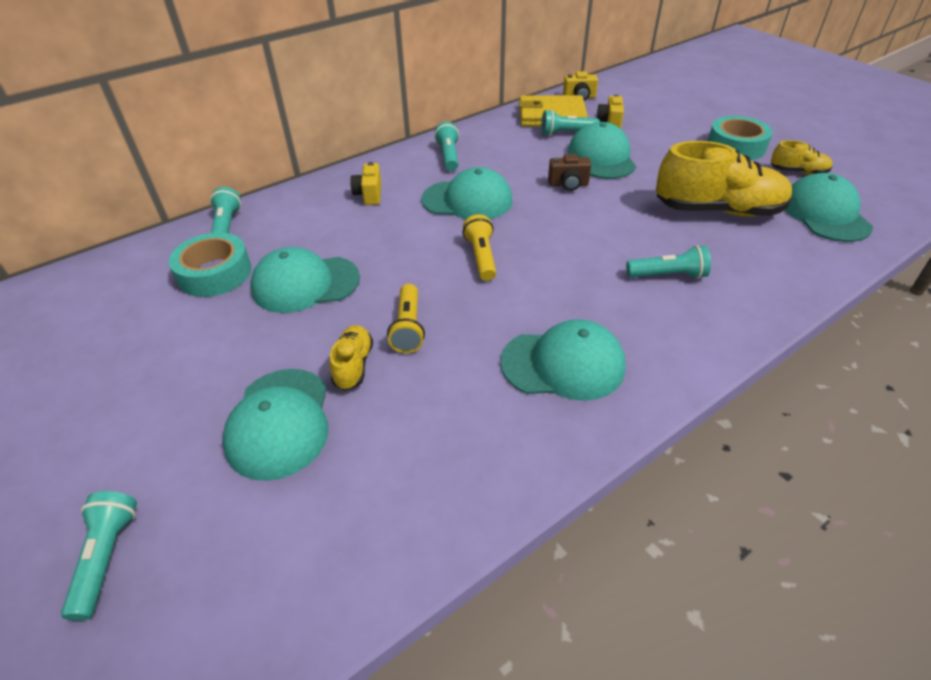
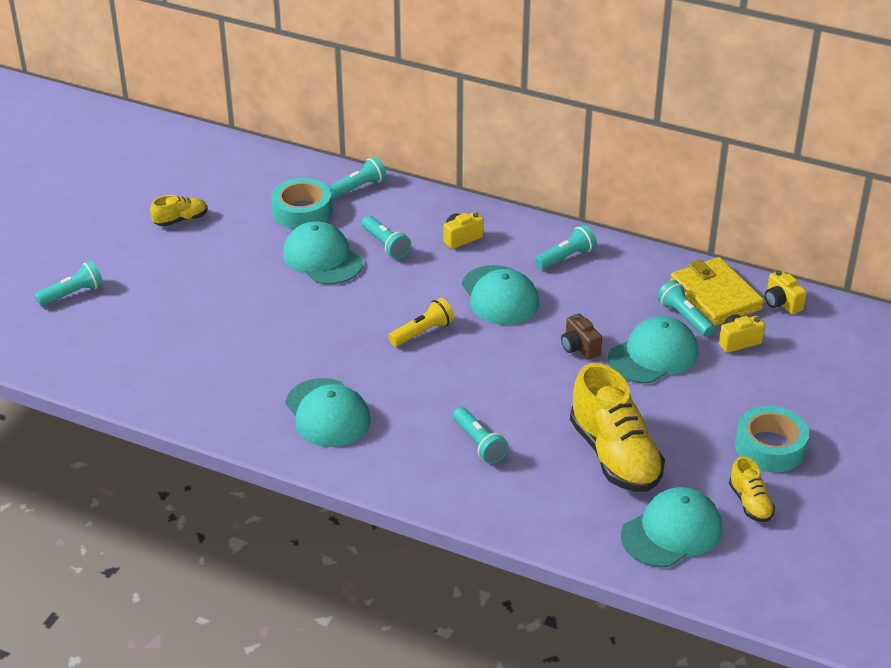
camera: 60 degrees right, 5 degrees down
turquoise cap [222,369,328,481] -> none
yellow shoe [329,325,373,390] -> yellow shoe moved to [150,195,207,226]
yellow flashlight [387,284,425,353] -> none
none -> turquoise flashlight [362,216,411,259]

